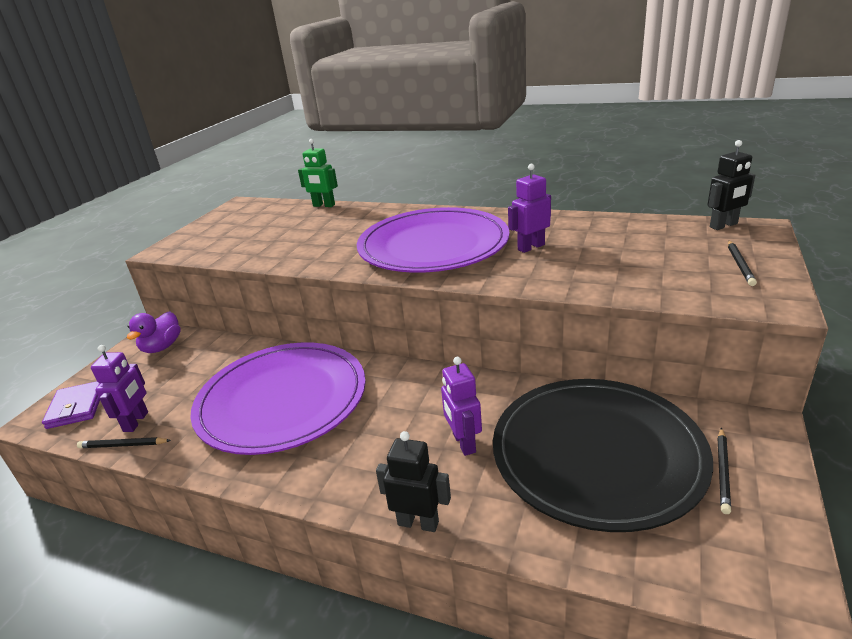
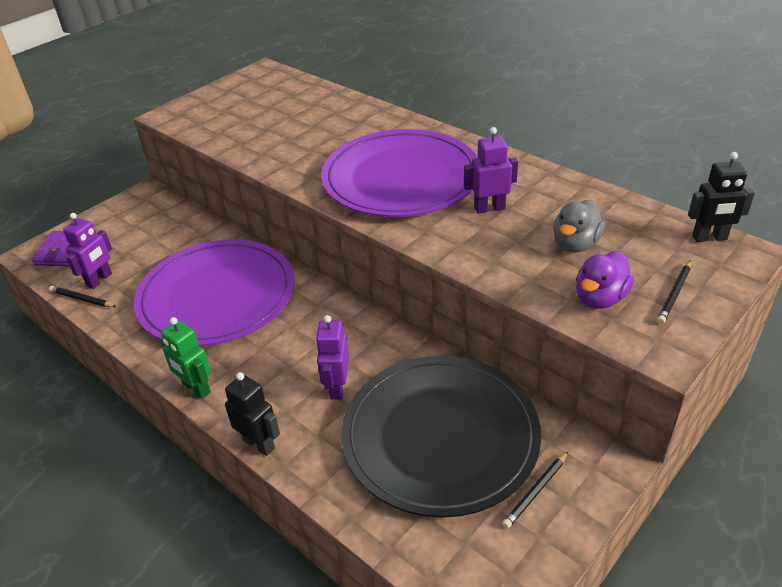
camera: 20 degrees right, 10 degrees up
purple duck [127,311,181,353] -> purple duck moved to [576,251,634,309]
green robot [298,139,338,207] -> green robot moved to [161,317,211,399]
none -> grey duck [553,200,606,253]

